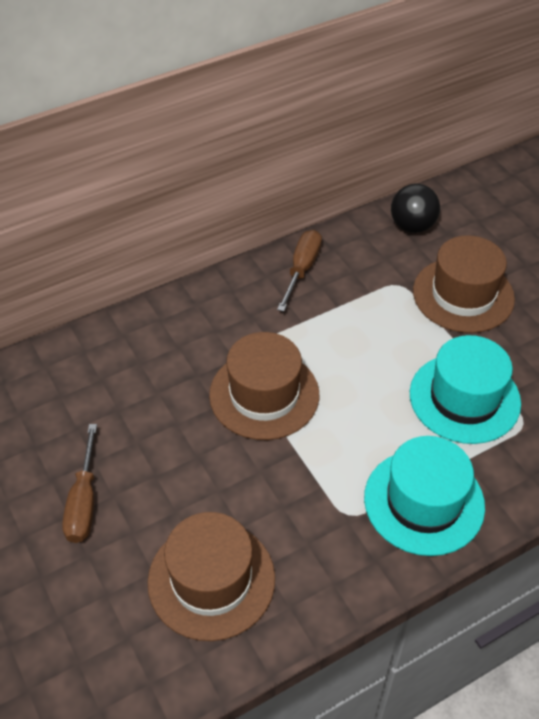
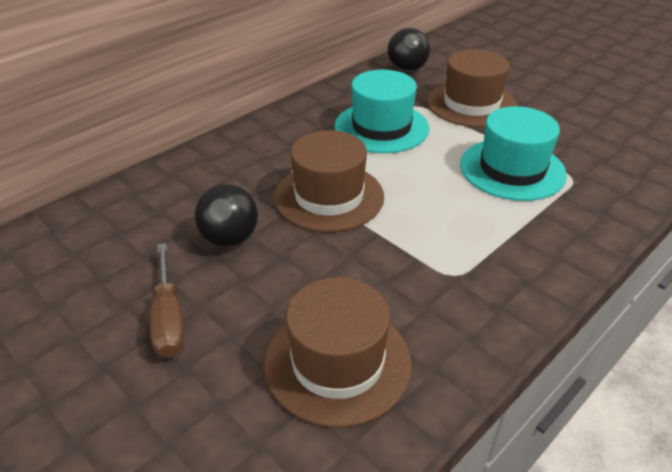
camera: 15 degrees left, 10 degrees down
brown screwdriver [277,230,322,312] -> none
turquoise hat [364,436,485,556] -> turquoise hat moved to [335,70,429,153]
none -> black ball [195,184,258,247]

